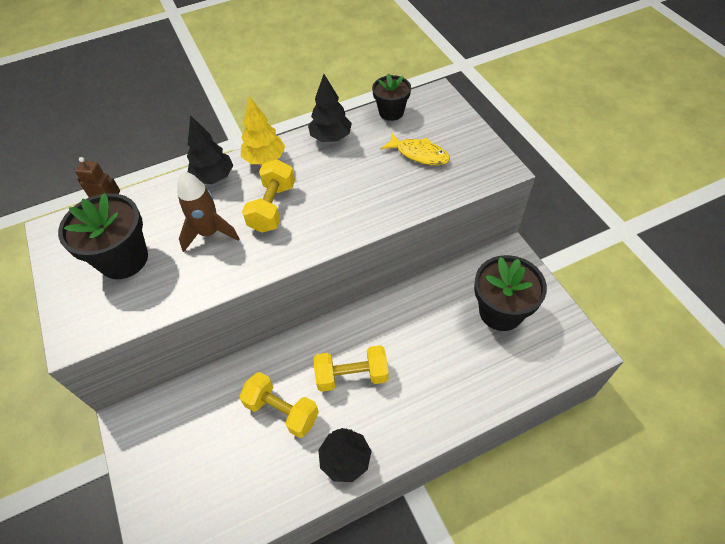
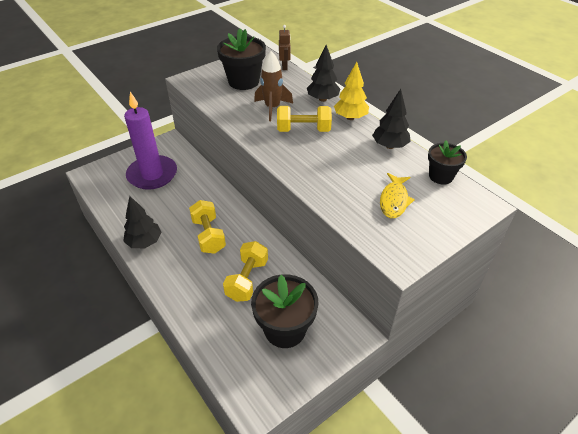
camera: 75 degrees right, 10 degrees down
yellow dumbbell [239,372,319,438] -> yellow dumbbell moved to [223,241,268,302]
none -> purple candle [124,92,177,190]

